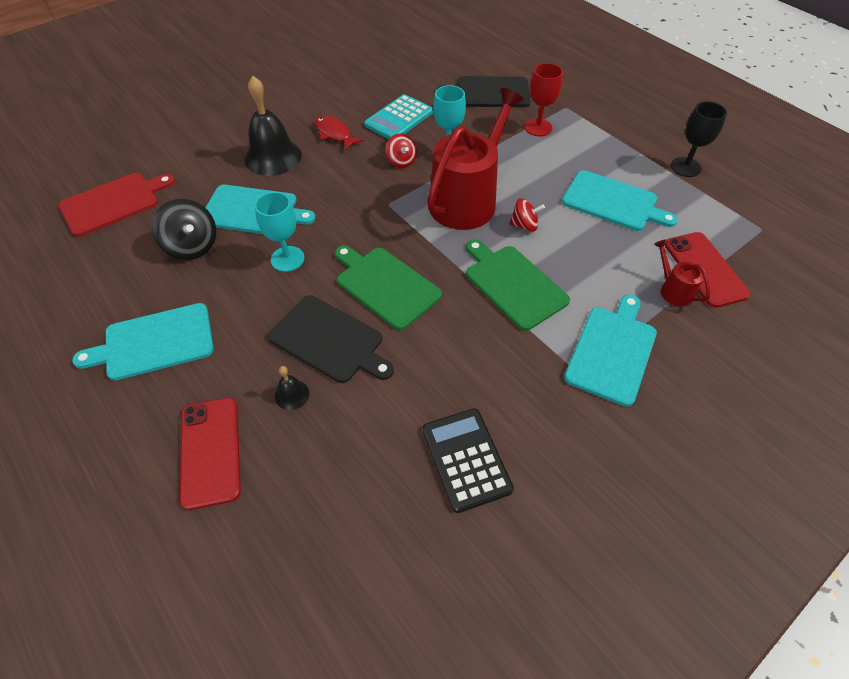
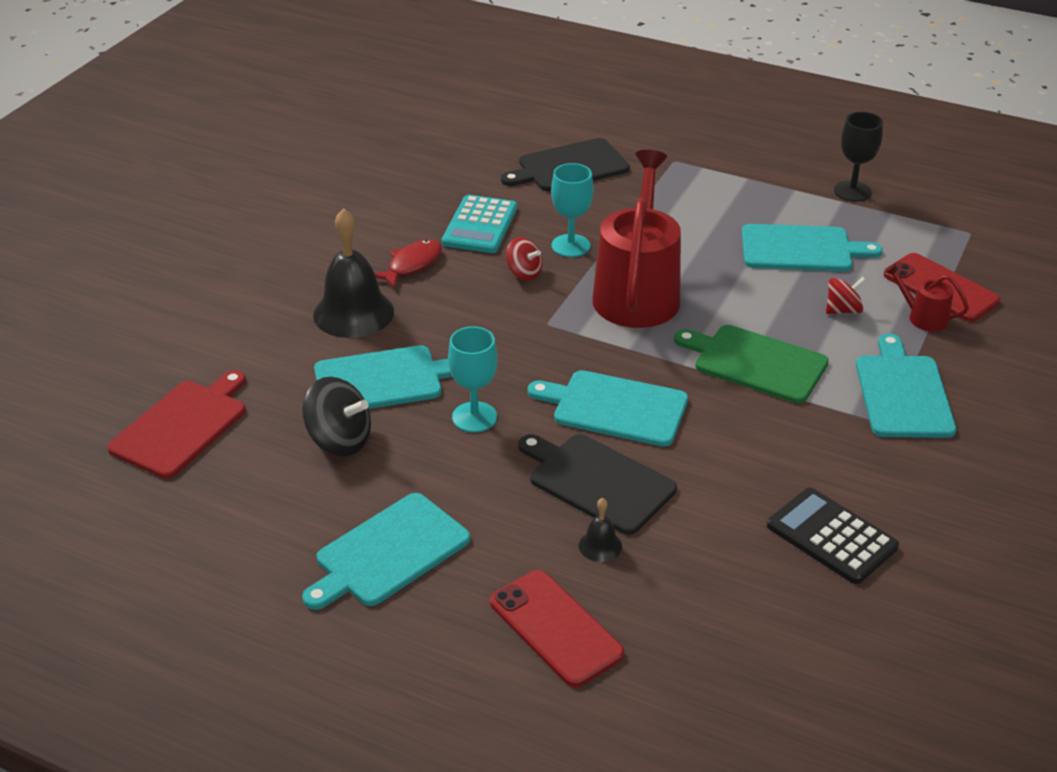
camera: 25 degrees left, 15 degrees down
black cutting board [268,295,394,383] -> black cutting board turned 150 degrees counterclockwise [519,434,677,535]
red fish [315,115,364,151] -> red fish turned 105 degrees clockwise [375,240,442,289]
green cutting board [335,245,442,330] -> turquoise cutting board [528,370,688,447]
red spinning top [509,198,545,232] -> red spinning top moved to [826,277,866,314]
red goblet [525,63,563,136] -> none

